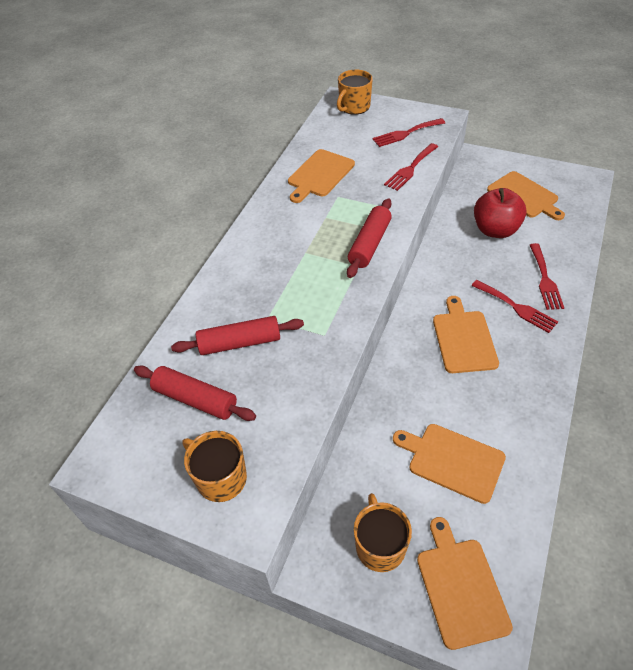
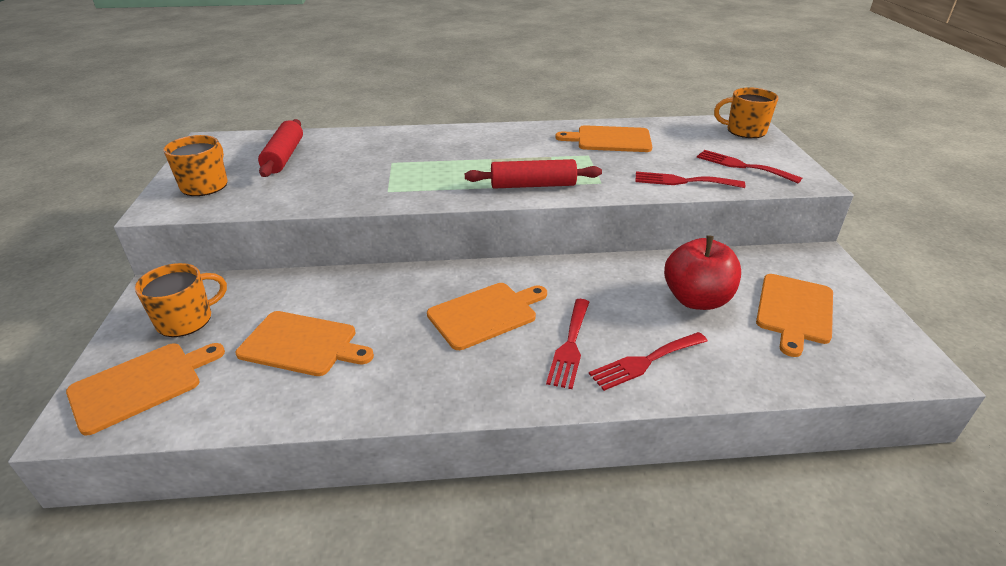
camera: 60 degrees right, 15 degrees down
red rolling pin [171,316,304,355] -> none
orange cutting board [393,424,506,504] -> orange cutting board turned 105 degrees clockwise [236,311,374,376]

